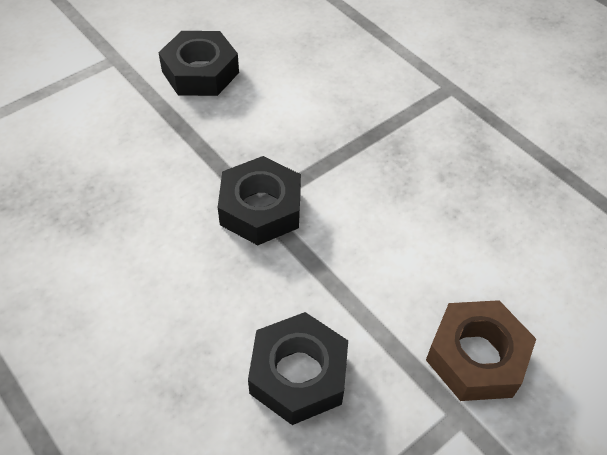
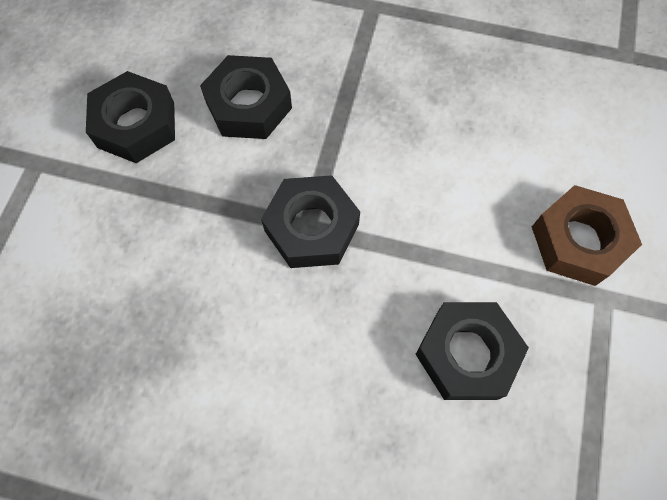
camera: 35 degrees left, 15 degrees up
none -> black nut [200,55,292,139]

